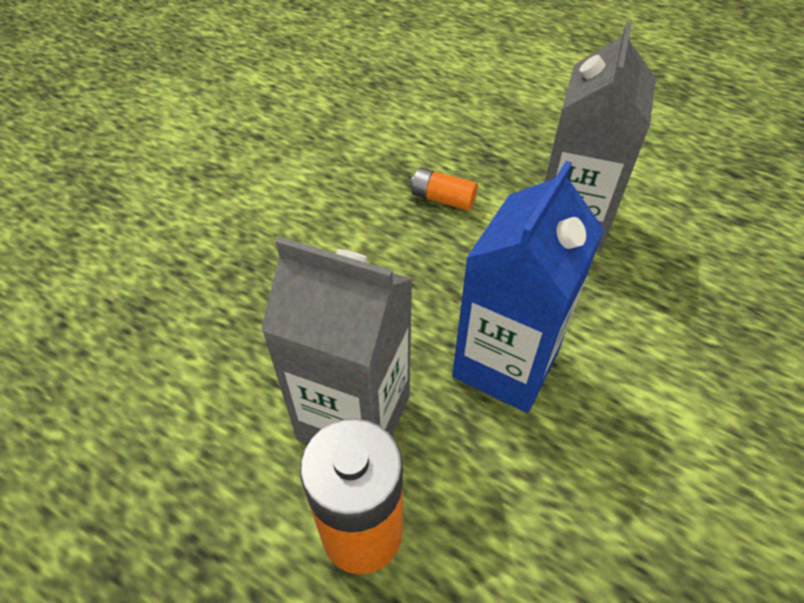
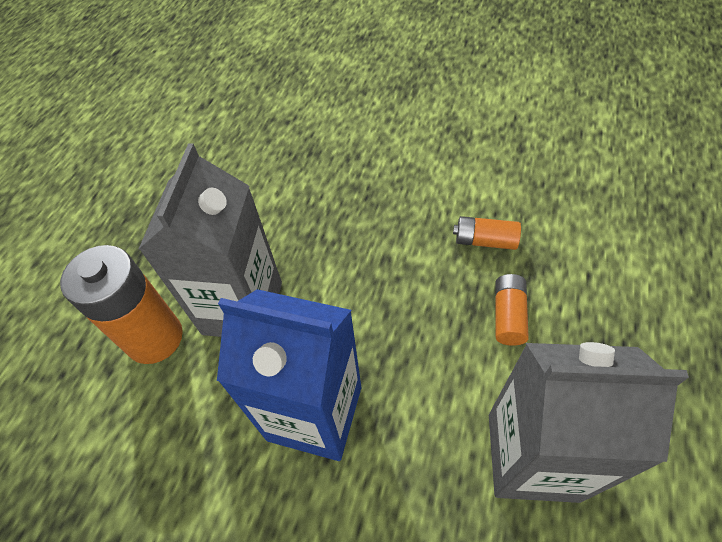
camera: 80 degrees right, 5 degrees up
none -> orange battery [453,216,521,250]

